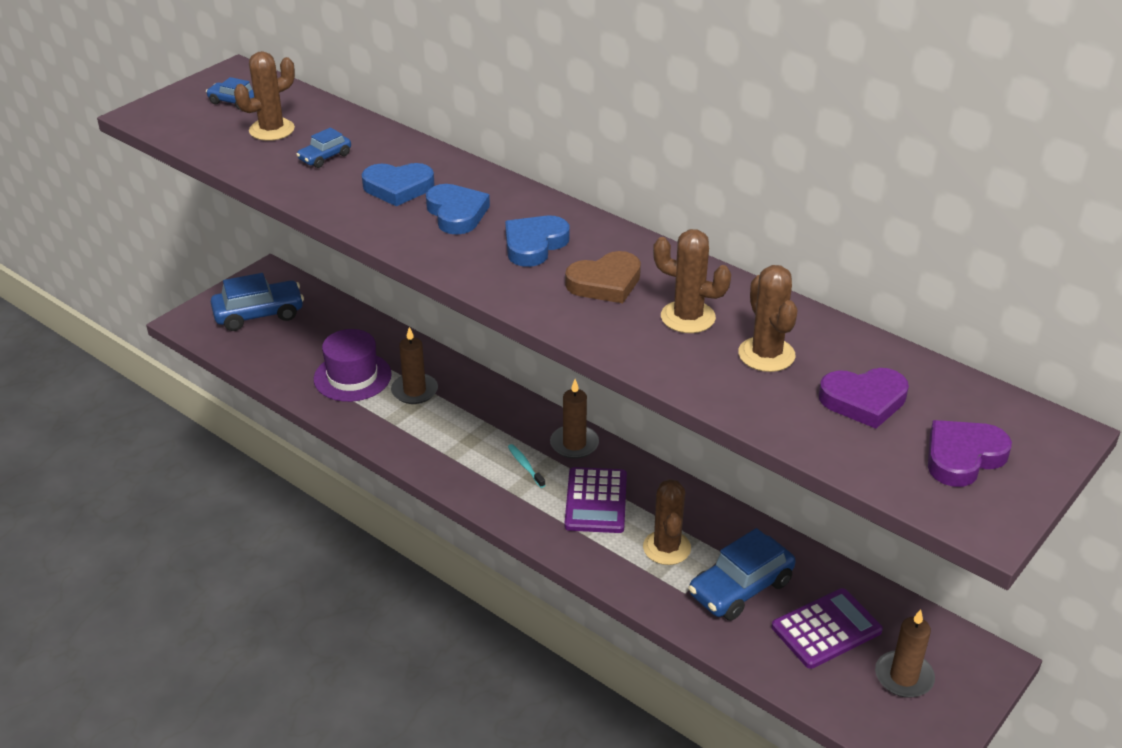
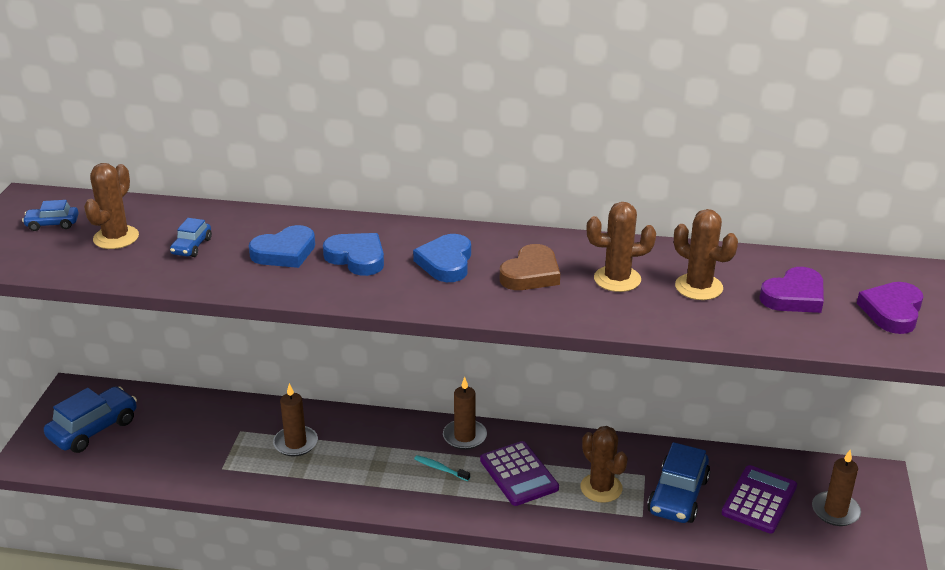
camera: 30 degrees left, 5 degrees down
purple hat [314,329,392,402] -> none

